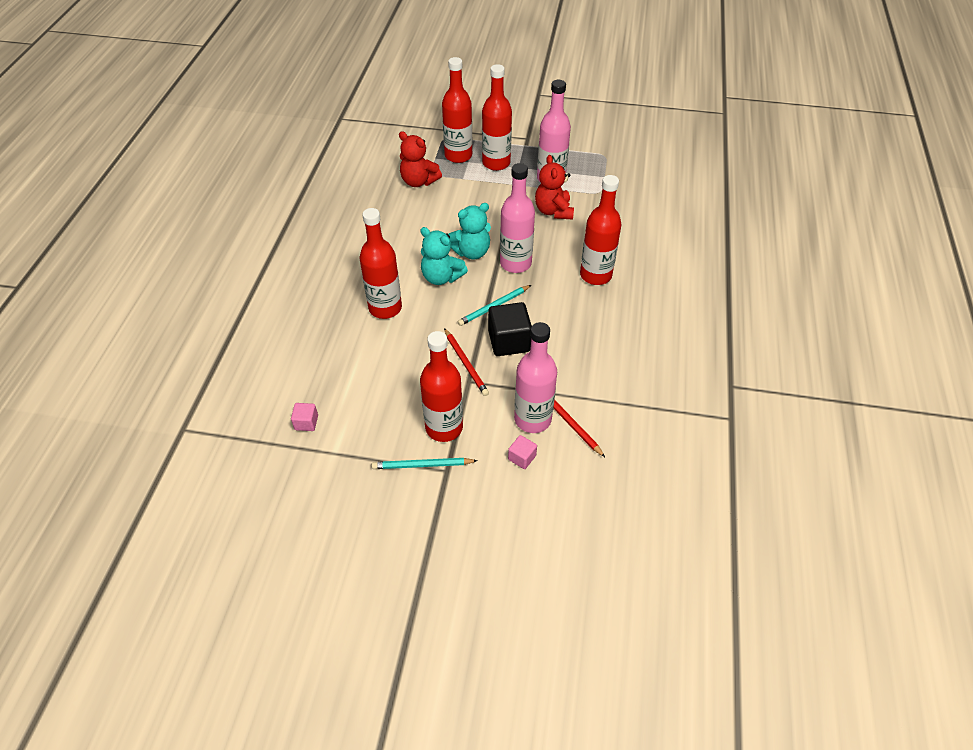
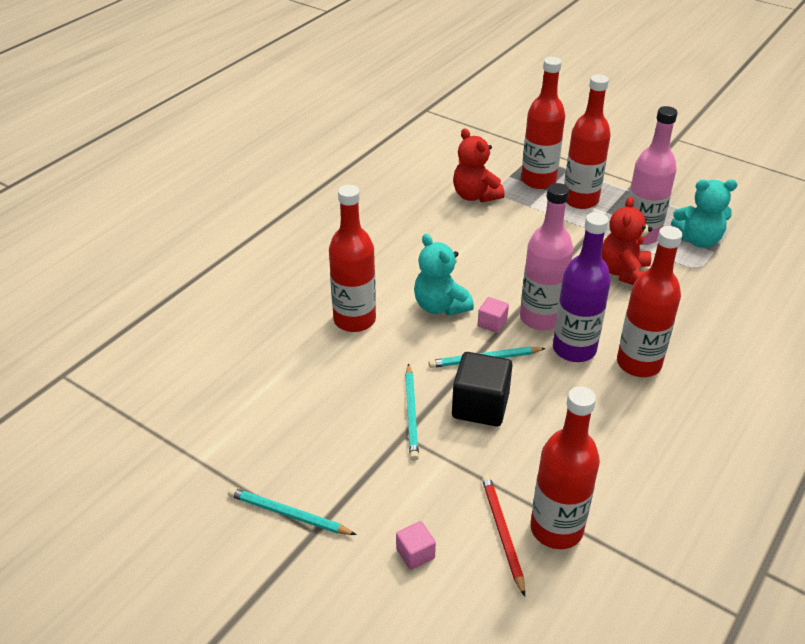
camera: 25 degrees right, 10 degrees down
pink cube [291,403,318,431] -> pink cube moved to [478,297,509,333]
red bottle [420,331,463,442] -> red bottle moved to [530,386,600,549]
red pencil [444,328,489,396] -> turquoise pencil [405,364,419,461]
turquoise teddy bear [448,203,491,259] -> turquoise teddy bear moved to [671,179,737,248]
pink bottle [514,322,557,433] -> none
none -> purple bottle [553,212,611,362]

